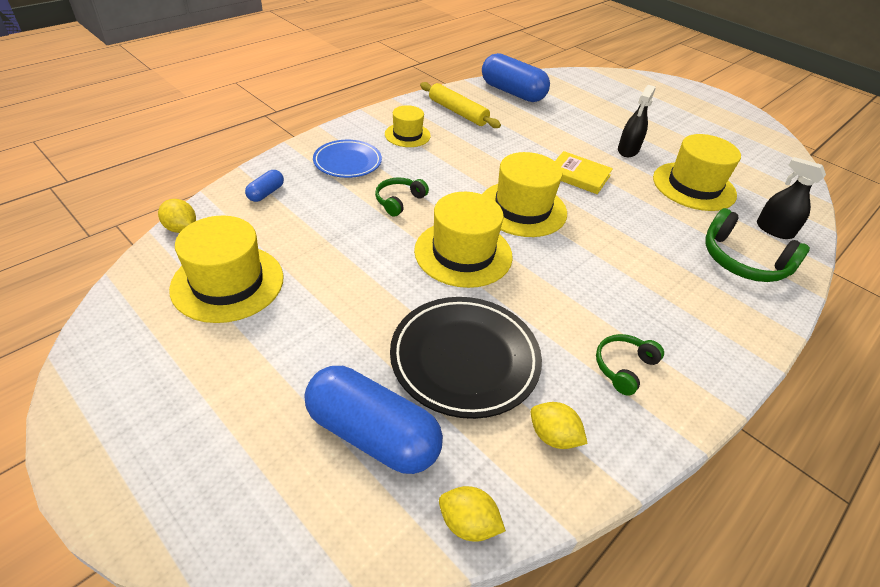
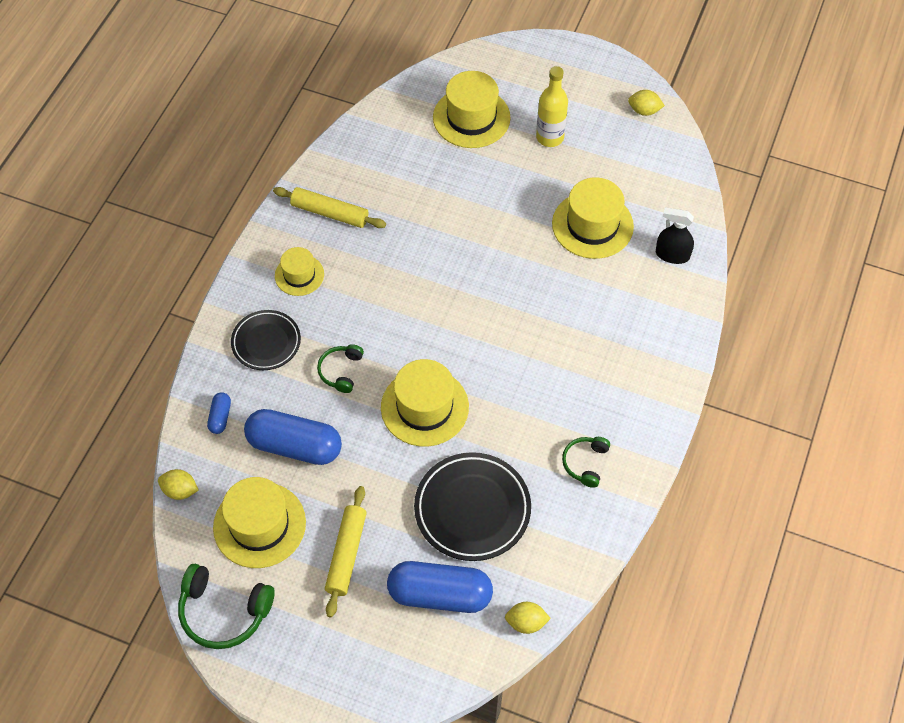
camera: 20 degrees left, 15 degrees up
blue plate [313,140,382,178] -> black plate [231,310,301,370]
blue capsule [482,53,550,102] -> blue capsule moved to [244,409,342,465]
yellow hat [482,152,567,237] -> yellow hat moved to [433,71,511,148]
yellow lemon [531,402,588,449] -> yellow lemon moved to [628,90,665,116]
yellow book [555,151,613,194] -> none
black spray bottle [618,85,656,157] -> none
green headphones [705,208,810,282] -> green headphones moved to [178,564,275,649]
none -> yellow rolling pin [325,486,367,618]
none -> yellow bottle [536,66,568,147]

